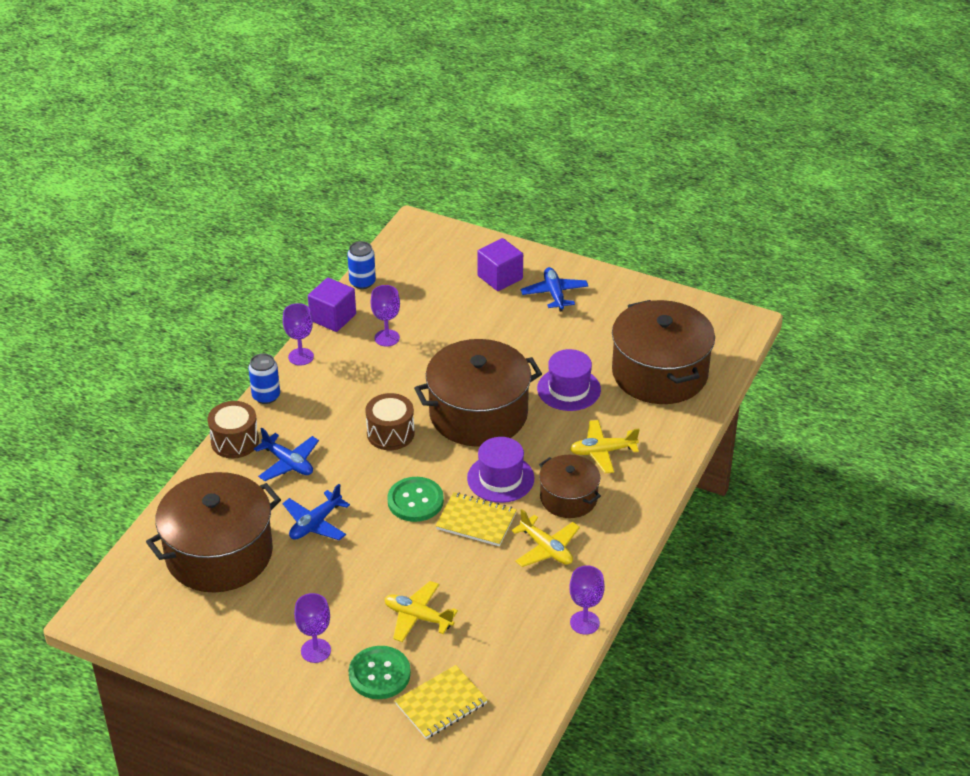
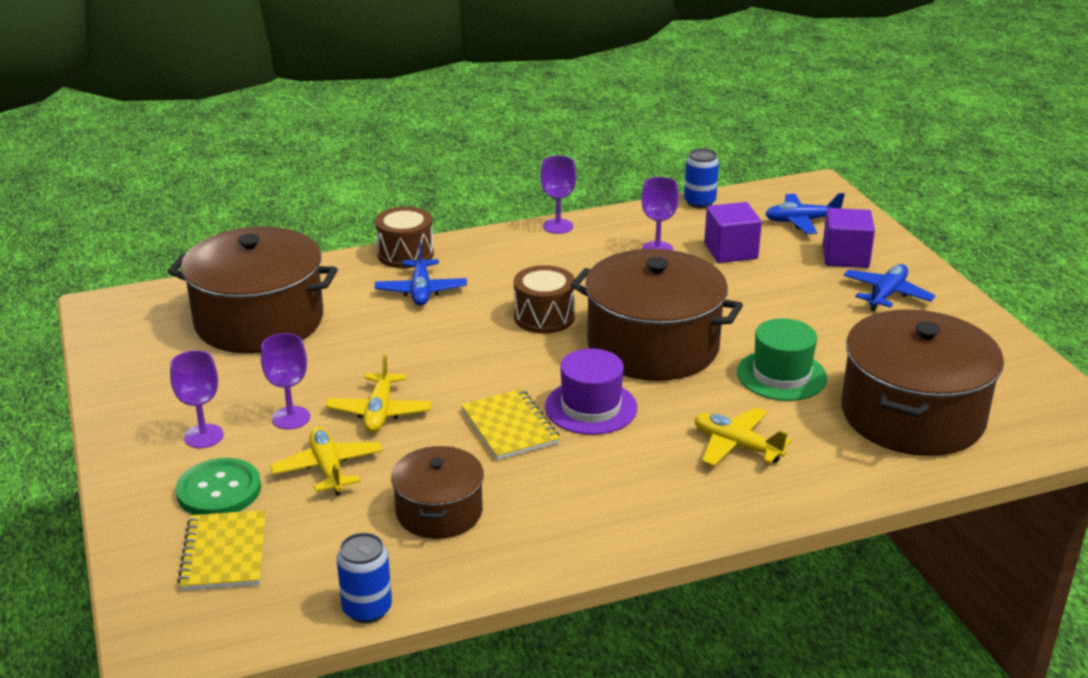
camera: 45 degrees right, 10 degrees down
blue can [248,353,280,404] -> blue can moved to [337,533,392,623]
blue plane [283,484,350,540] -> blue plane moved to [765,193,845,234]
purple cube [308,278,356,332] -> purple cube moved to [704,202,762,263]
green button [387,477,444,522] -> none
yellow notebook [395,665,488,739] -> yellow notebook turned 75 degrees clockwise [177,510,266,591]
yellow plane [512,509,580,567] -> yellow plane moved to [325,354,432,433]
purple hat [537,349,601,411] -> green hat [737,318,827,401]
brown pot [539,455,601,518] -> brown pot moved to [391,446,484,539]
purple goblet [569,565,605,635] -> purple goblet moved to [261,333,310,430]

